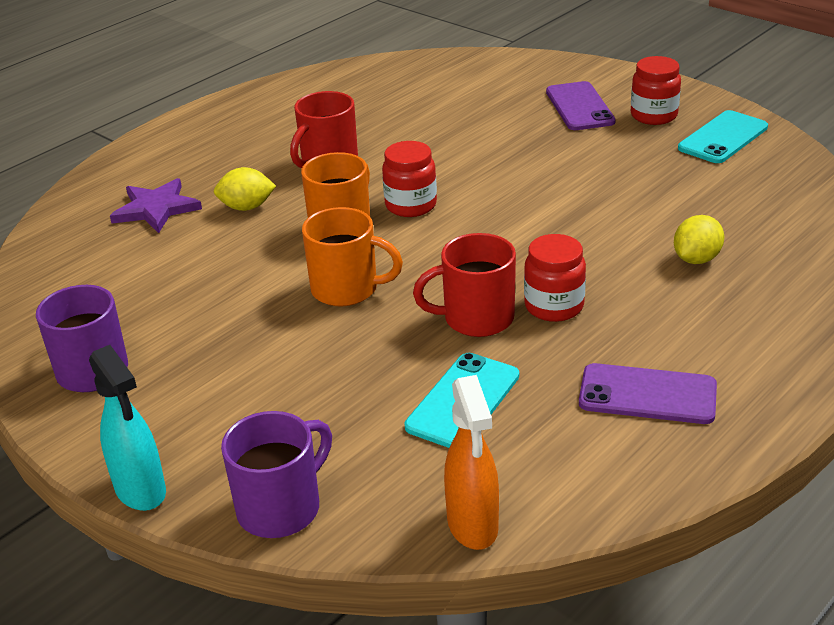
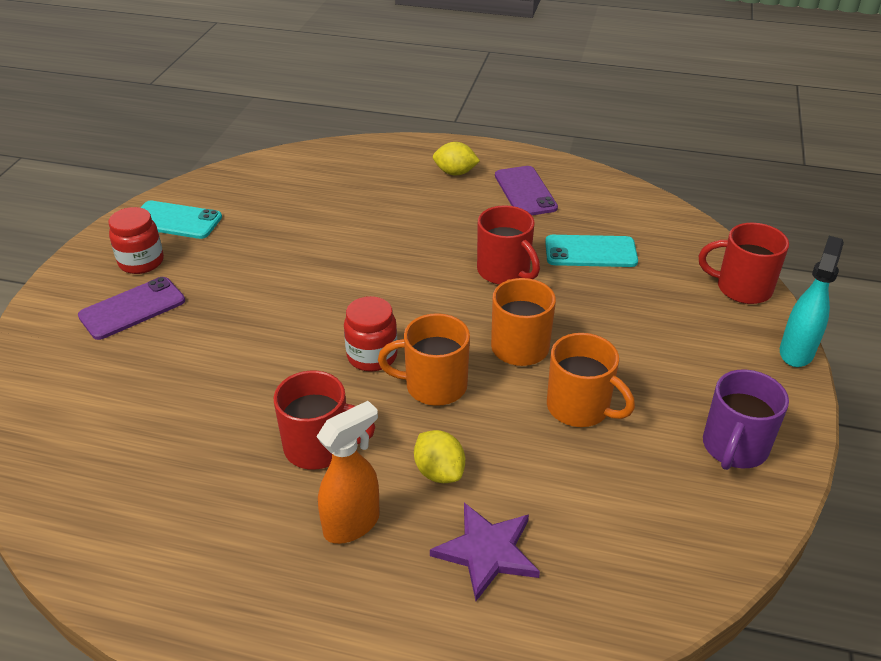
camera: 120 degrees left, 5 degrees up
purple mug [221,411,332,538] -> red mug [699,223,789,304]
orange spray bottle [444,375,499,550] -> orange spray bottle moved to [316,401,380,544]
red jar [524,234,586,322] -> none
yellow lemon [674,215,724,264] -> yellow lemon moved to [433,142,480,175]
none -> orange mug [547,333,635,427]

